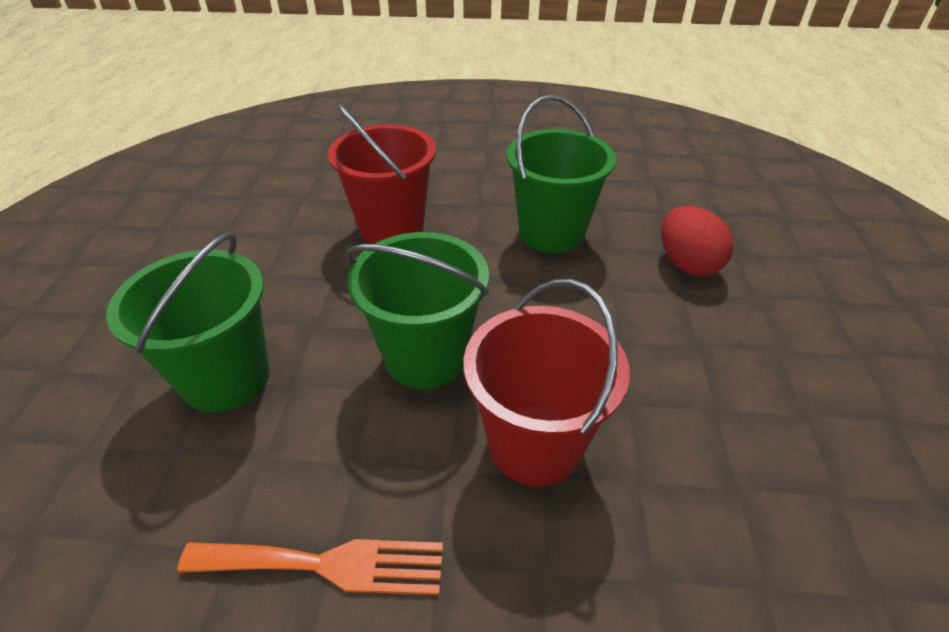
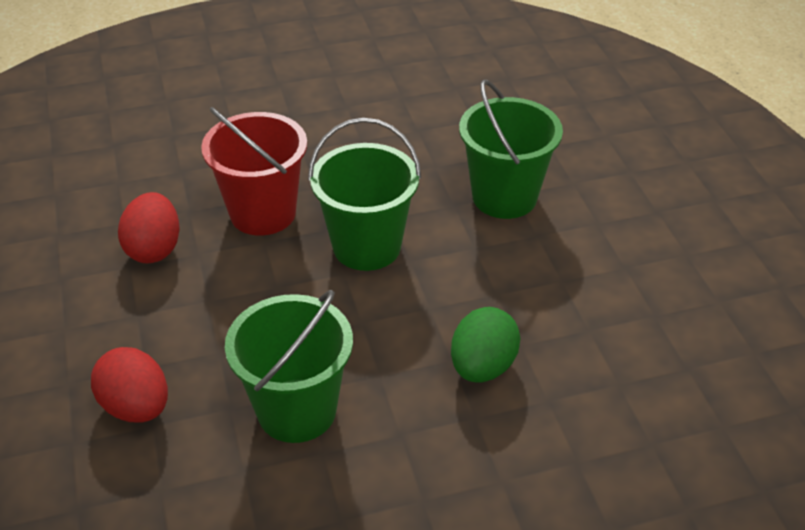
camera: 160 degrees right, 0 degrees up
orange fork [177,539,443,595] -> none
red bucket [328,104,436,244] -> green egg [451,307,521,383]
none -> red egg [118,192,180,263]

